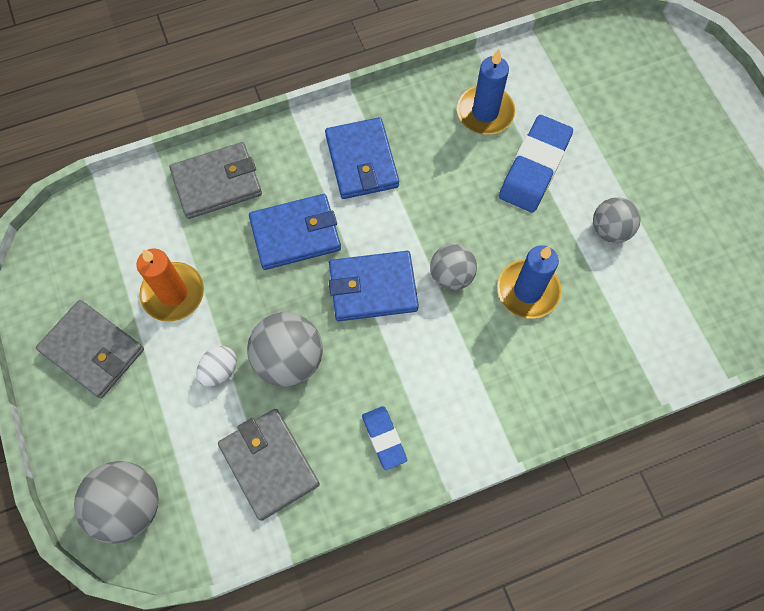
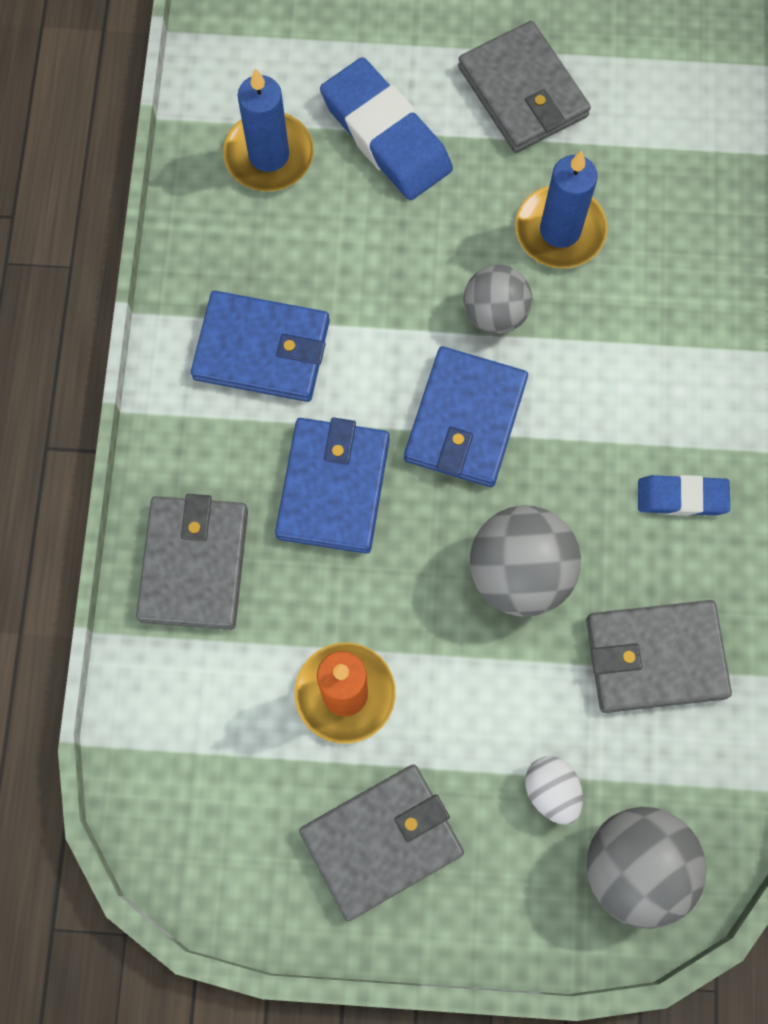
camera: 65 degrees left, 5 degrees up
white egg [196,346,237,387] -> white egg moved to [525,756,583,825]
grey ball [593,197,640,243] -> grey wallet [458,21,591,153]

